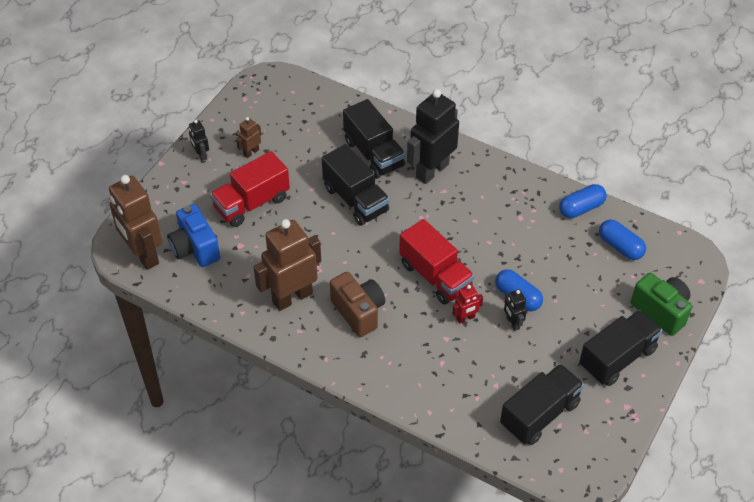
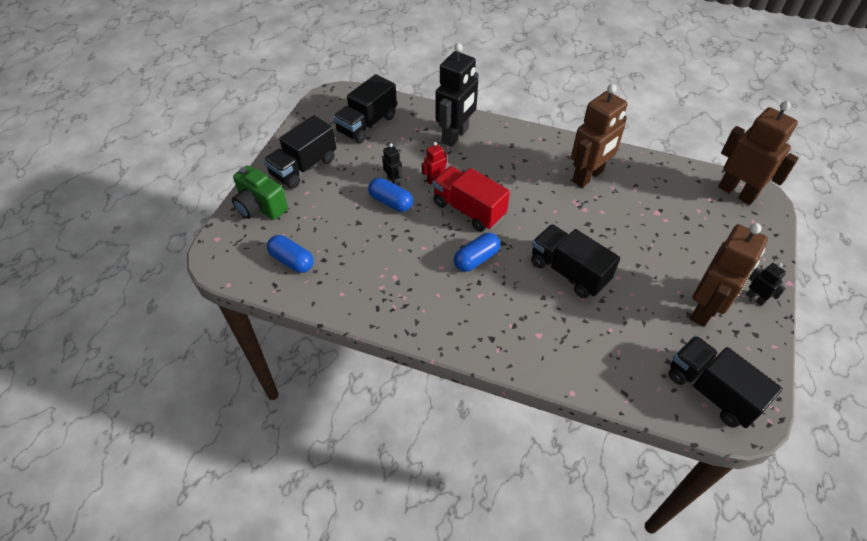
camera: 170 degrees right, 0 degrees up
blue camera [167,204,220,267] -> none
red truck [210,151,290,227] -> none
brown robot [236,117,261,158] -> brown robot [690,223,768,327], size x2.22
brown camera [330,272,385,337] -> none
black truck [343,99,405,179] -> black truck moved to [668,335,783,428]
black robot [407,89,459,184] -> black robot moved to [435,43,479,147]
blue capsule [559,184,607,218] -> blue capsule moved to [454,233,500,272]

